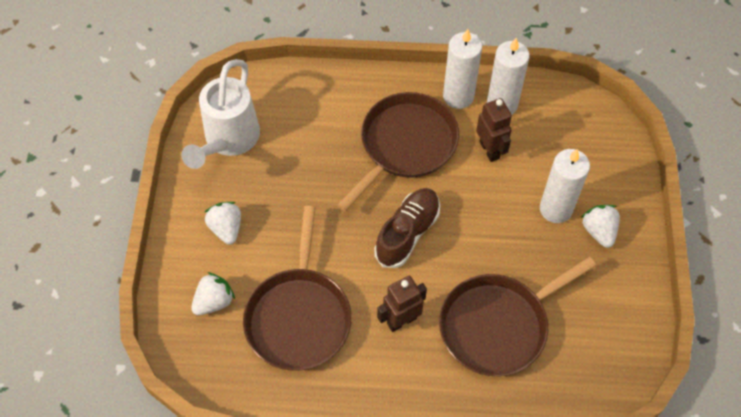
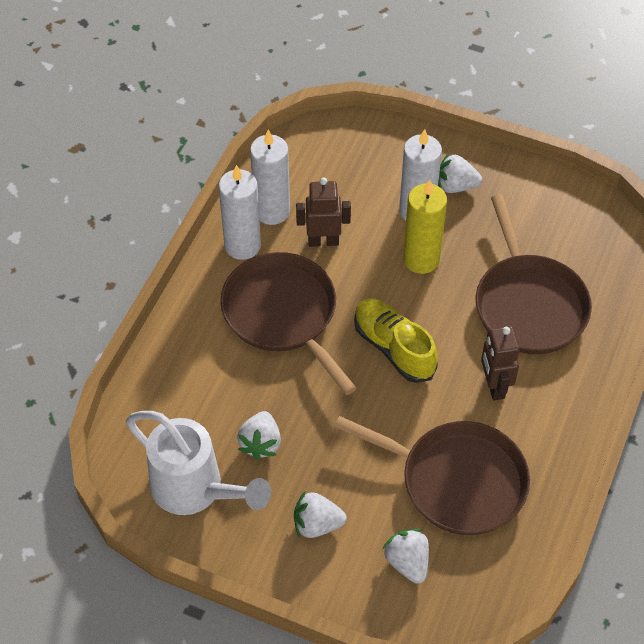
camera: 70 degrees left, 5 degrees down
brown shoe [374,188,440,268] -> yellow shoe [354,299,438,383]
none -> white strawberry [237,411,281,460]
none -> yellow candle [403,179,447,274]

